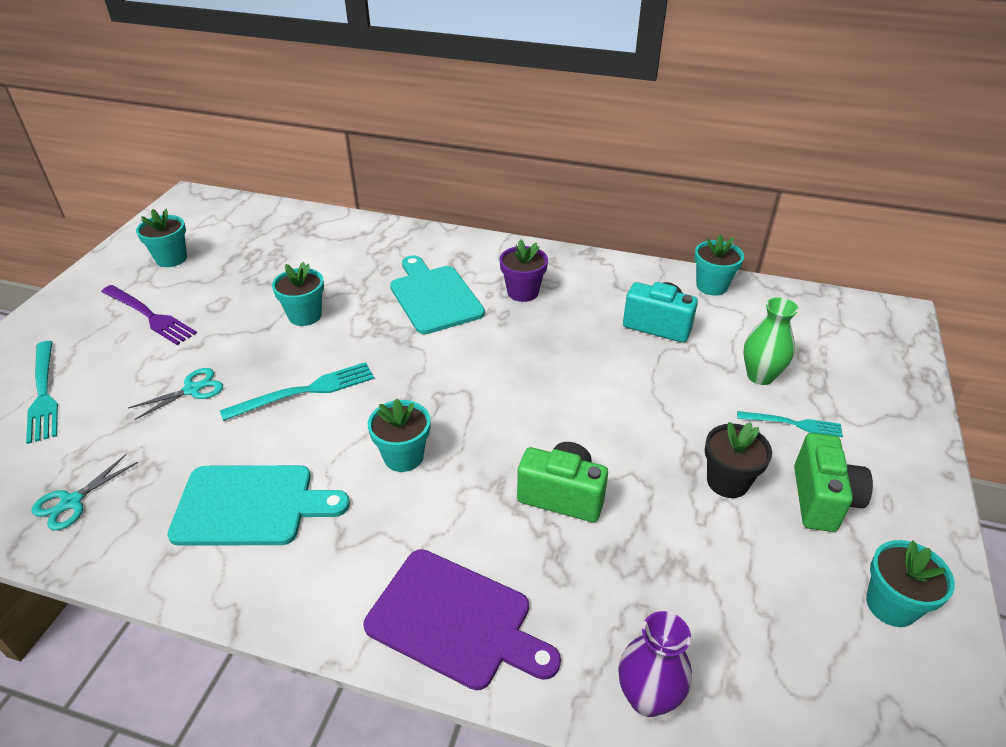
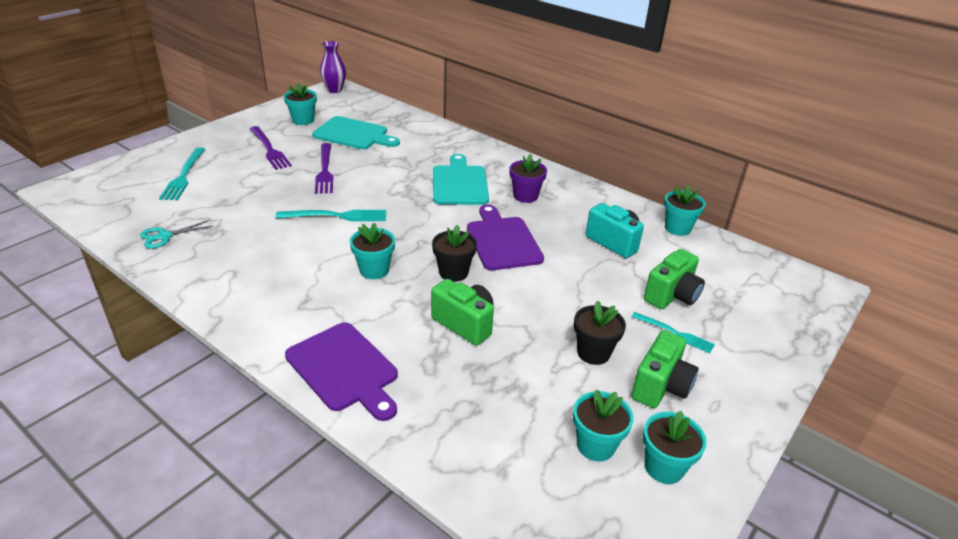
camera: 20 degrees right, 5 degrees down
turquoise scissors [128,368,223,420] -> none
turquoise cutting board [167,465,350,546] -> turquoise cutting board moved to [312,116,400,149]
turquoise flower pot [272,262,324,326] -> turquoise flower pot moved to [573,389,633,461]
purple vase [618,611,692,717] -> purple vase moved to [320,41,346,93]
green vase [743,297,799,385] -> green camera [644,249,705,309]
none -> purple fork [315,143,333,194]
none -> black flower pot [432,225,477,282]
none -> purple cutting board [467,205,544,270]

